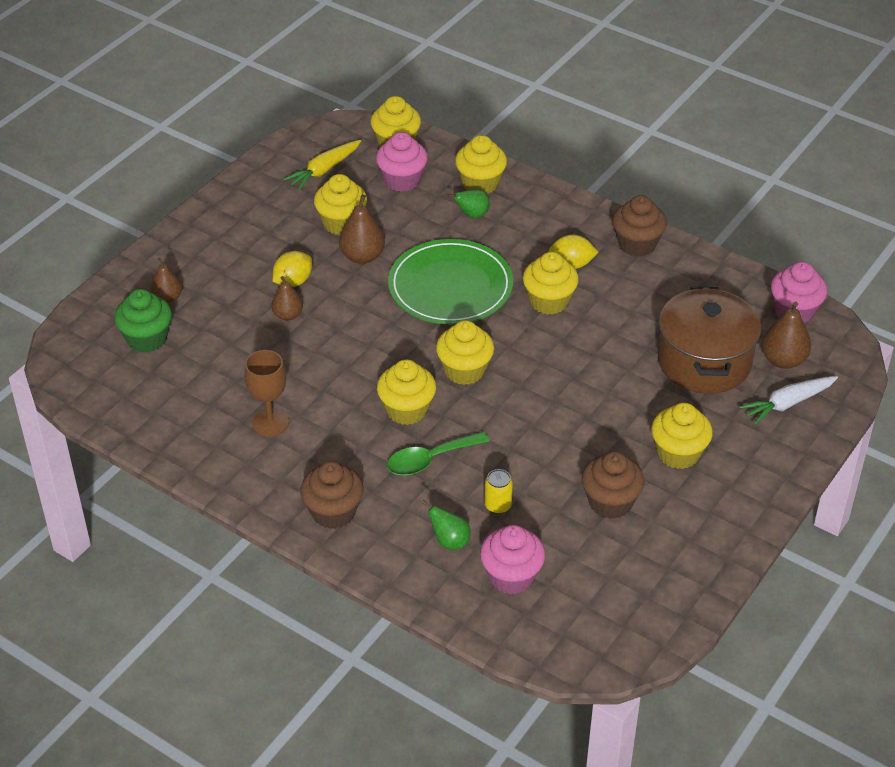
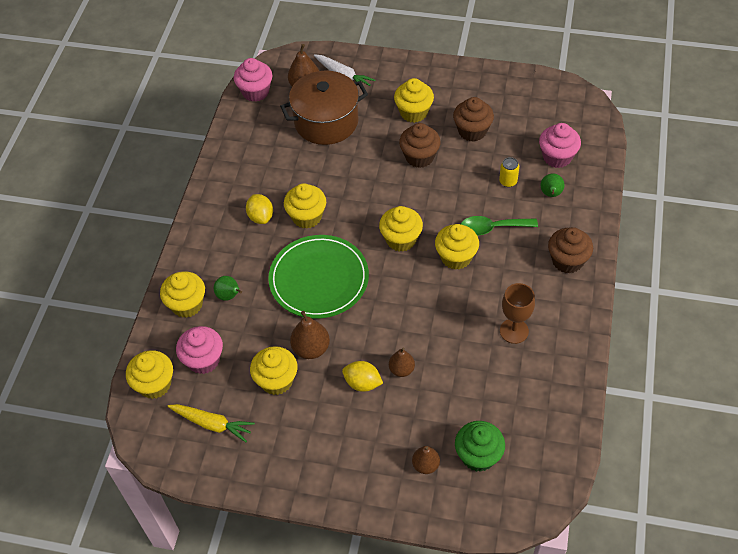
camera: 110 degrees left, 10 degrees up
green spoon [387,431,490,476] -> green spoon turned 135 degrees clockwise [461,216,538,236]
brown cupcake [613,195,667,257] -> brown cupcake moved to [399,123,441,168]

